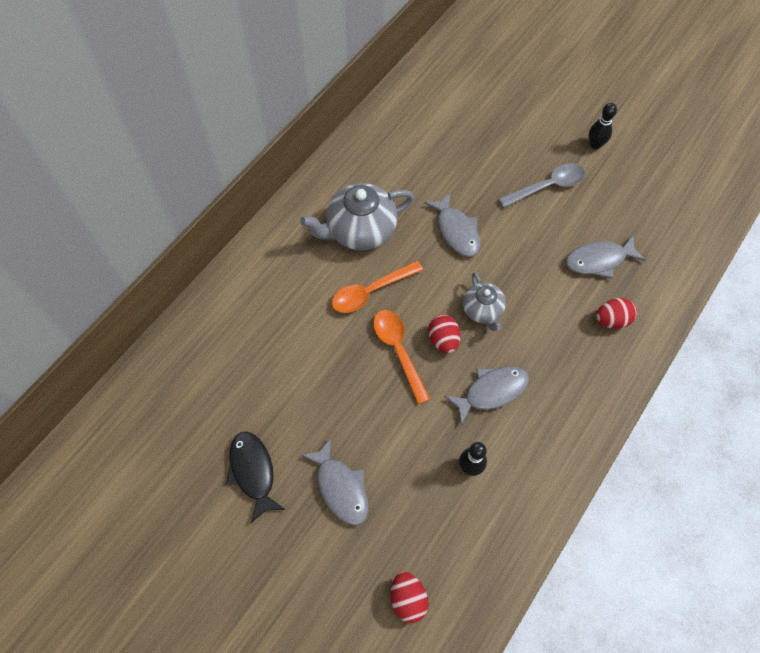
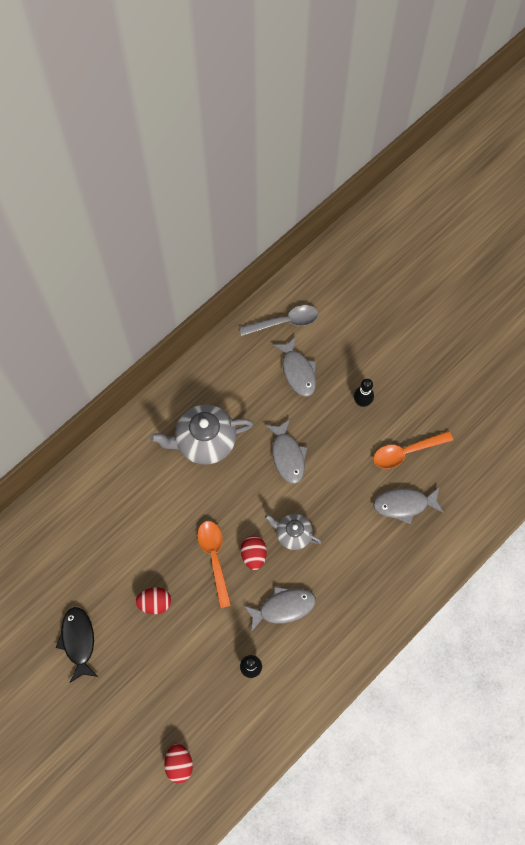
camera: 10 degrees right, 5 degrees up
grey fish [301,438,368,526] -> grey fish moved to [273,337,316,397]
orange spoon [332,261,423,313] -> orange spoon moved to [373,431,453,469]
grey teapot [463,272,506,331] -> grey teapot turned 120 degrees clockwise [265,514,322,550]
grey spoon [498,163,585,208] -> grey spoon moved to [239,305,318,336]
black bowling pin [589,103,617,149] -> black bowling pin moved to [354,379,374,407]
red egg [596,298,637,329] -> red egg moved to [135,587,171,614]

